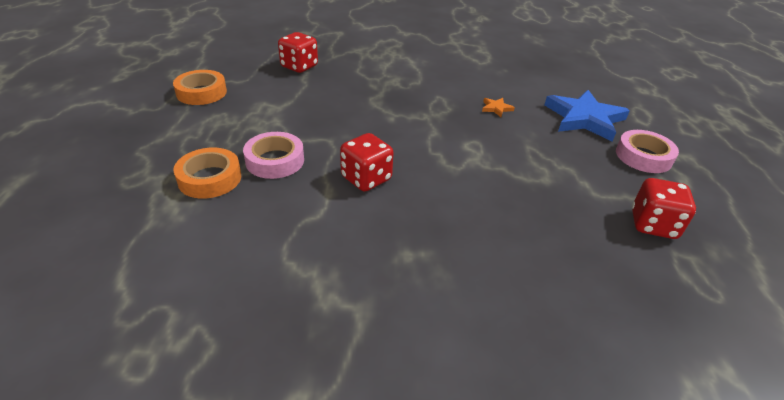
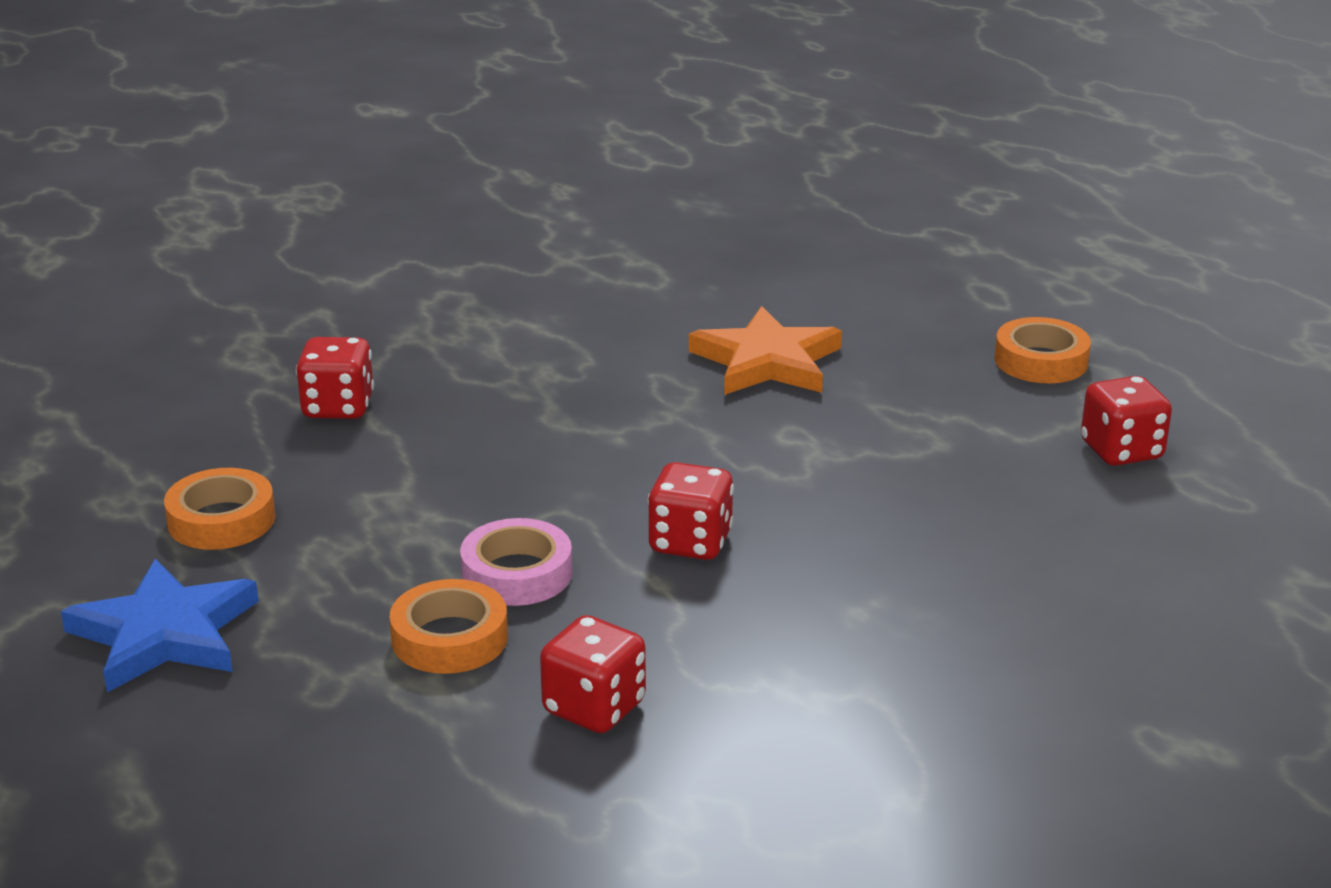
camera: 30 degrees left, 10 degrees down
orange star [482,98,515,117] -> orange star [689,306,842,395], size x2.44
blue star [544,90,630,142] -> blue star moved to [61,559,259,693]
pink tape [616,130,679,173] -> orange tape [994,317,1091,383]
none -> red dice [540,615,646,733]

